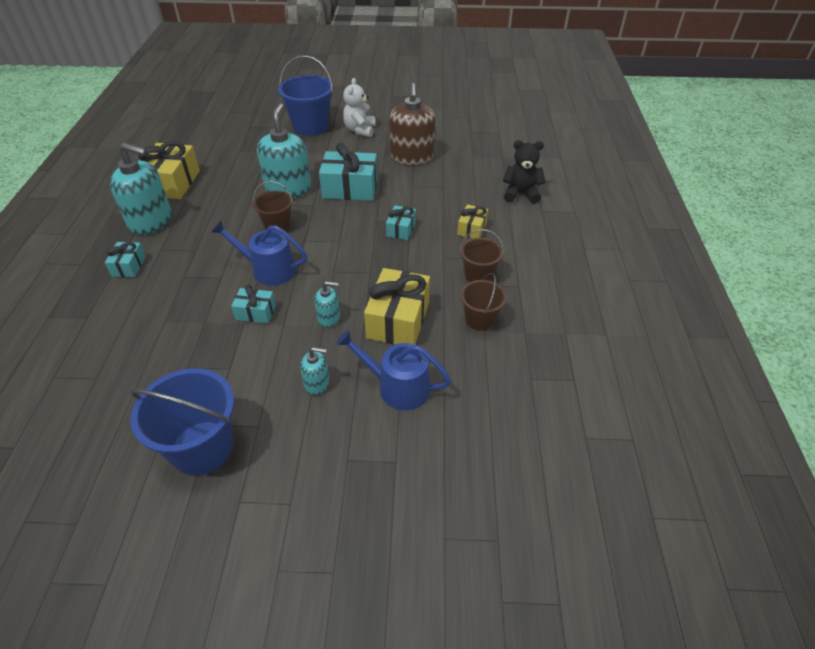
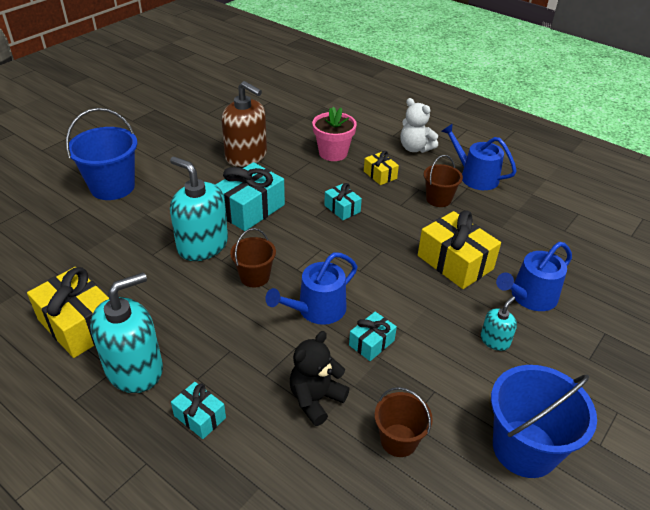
camera: 55 degrees left, 5 degrees down
turquoise soap dispenser [314,281,340,328] -> none
white teddy bear [343,78,375,137] -> white teddy bear moved to [400,98,438,153]
brown bucket [460,273,507,331] -> brown bucket moved to [374,387,433,457]
black teddy bear [502,140,546,204] -> black teddy bear moved to [290,331,349,426]
none -> pink flower pot [312,107,357,161]
none -> blue watering can [441,123,517,190]

